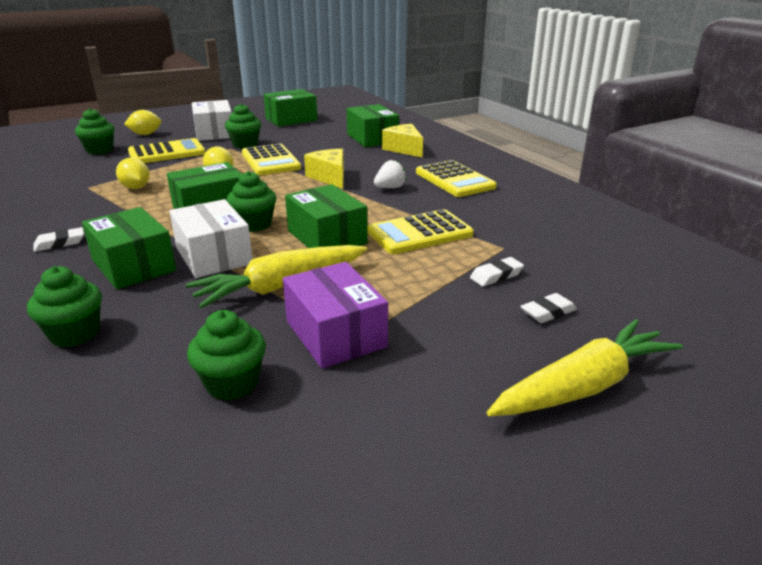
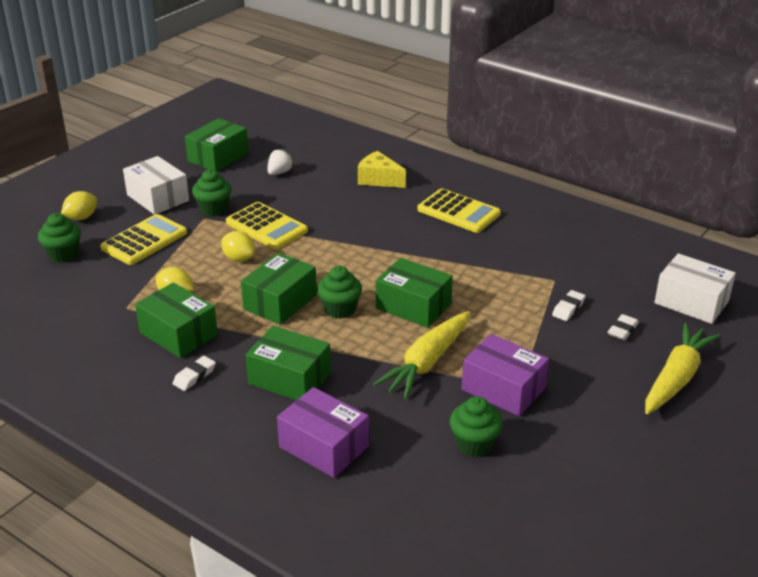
camera: 25 degrees left, 5 degrees up
green cupcake [27,266,102,348] -> purple box [277,387,369,478]
white box [169,199,253,278] -> white box moved to [654,253,736,324]
yellow cheese [304,149,344,189] -> none
green box [347,104,399,147] -> green box moved to [135,283,218,358]
yellow calculator [367,209,474,254] -> none
white strawberry [374,160,406,188] -> white strawberry moved to [267,149,293,175]

